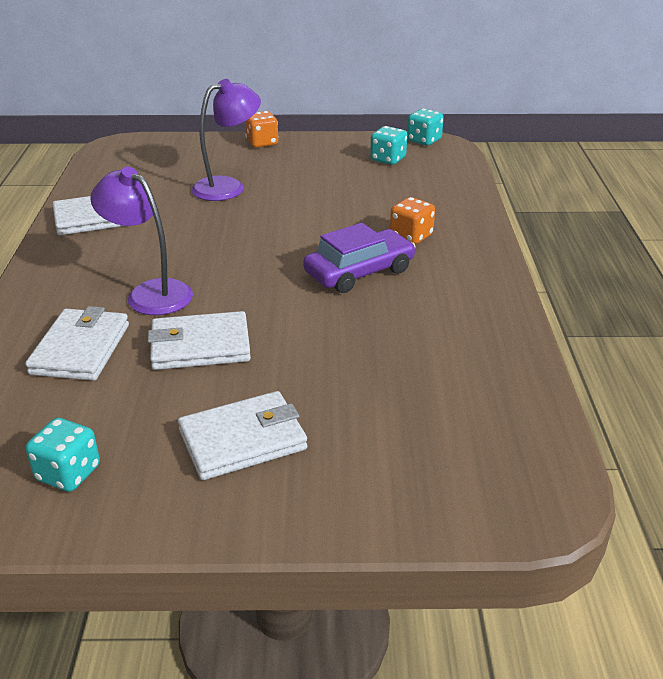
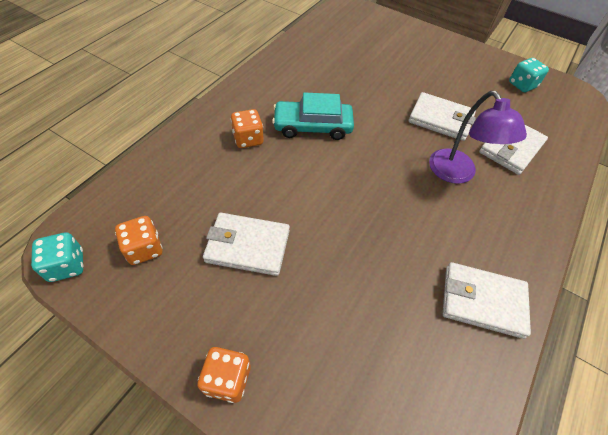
camera: 150 degrees left, 20 degrees up
white wallet [178,391,307,480] -> white wallet moved to [203,213,290,276]
purple lamp [191,79,261,201] -> none
purple car [303,223,416,293] -> turquoise car [272,92,354,140]
turquoise dice [370,126,407,165] -> orange dice [115,216,163,265]

